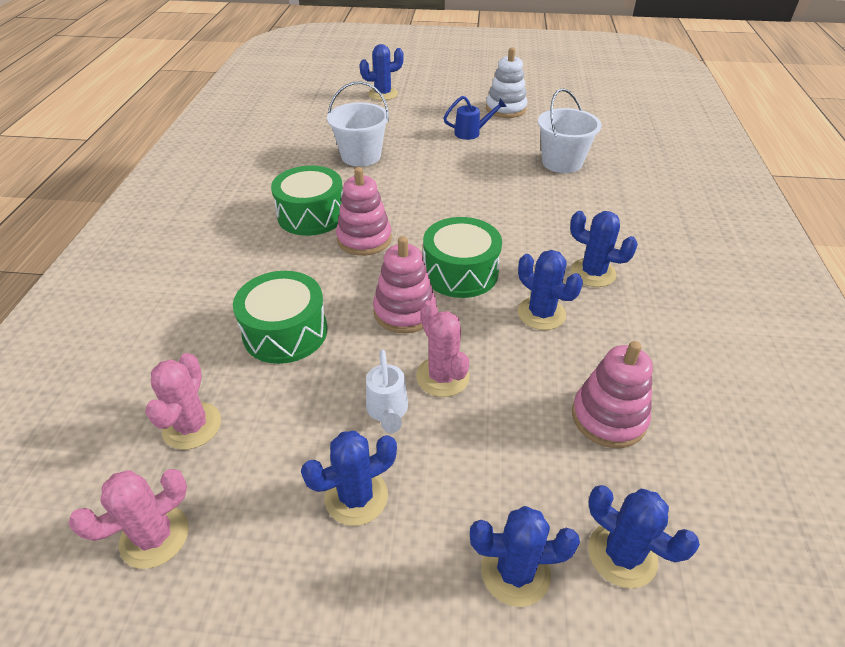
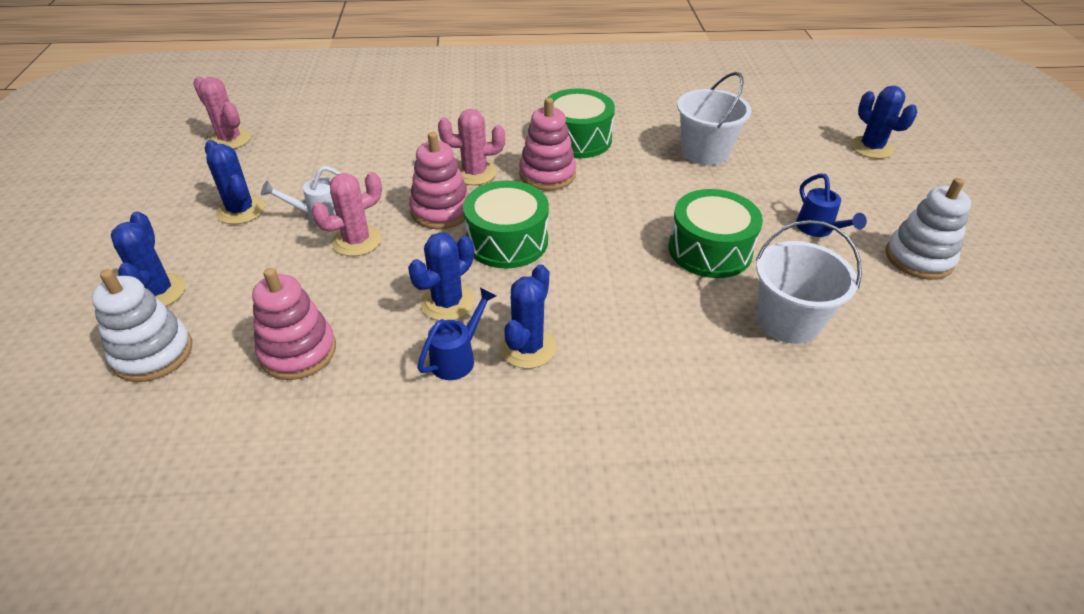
camera: 80 degrees right, 0 degrees up
pink cactus [145,353,221,450] -> pink cactus moved to [438,109,505,185]
green drum [233,271,327,364] -> green drum moved to [669,189,763,278]
blue cactus [588,485,700,588] -> white stacking toy [92,269,192,382]
none -> blue watering can [417,288,496,380]

